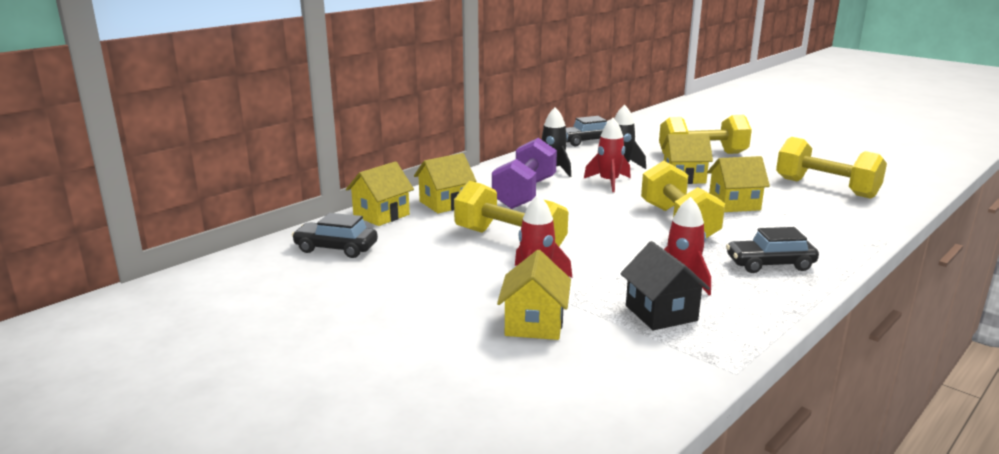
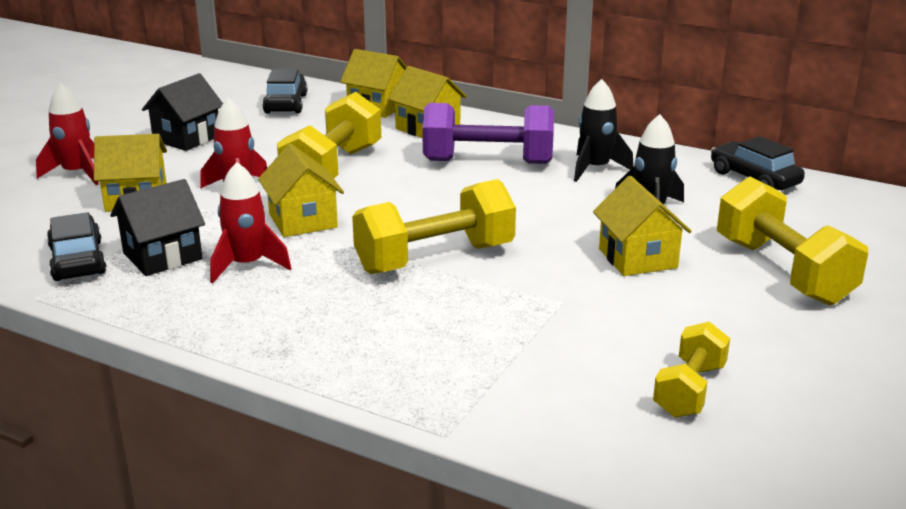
camera: 75 degrees right, 5 degrees up
red rocket [584,118,631,192] -> red rocket moved to [36,83,99,185]
yellow house [707,156,770,212] -> yellow house moved to [258,144,344,237]
black car [726,227,819,273] -> black car moved to [47,212,107,281]
yellow dumbbell [776,137,887,199] -> yellow dumbbell [653,322,730,418], size x0.59
none -> black house [142,73,223,151]

